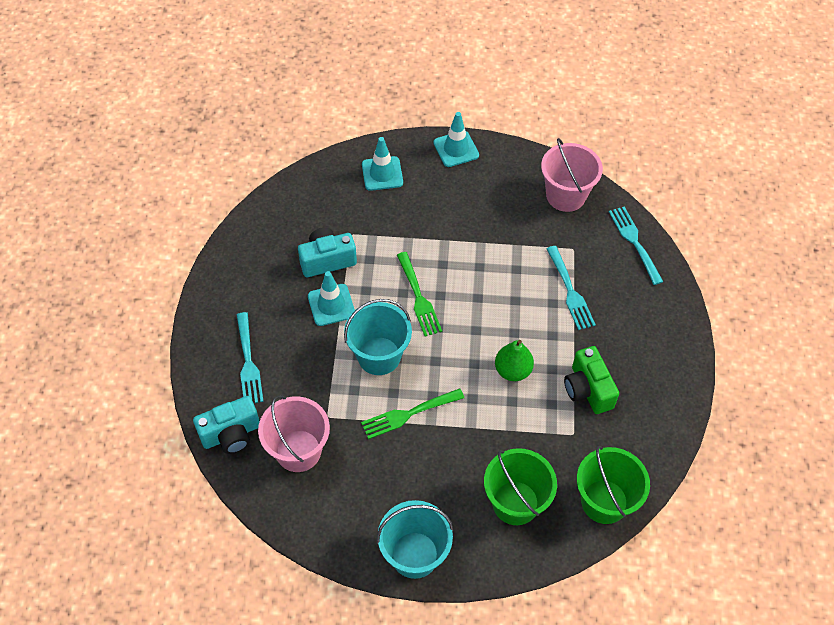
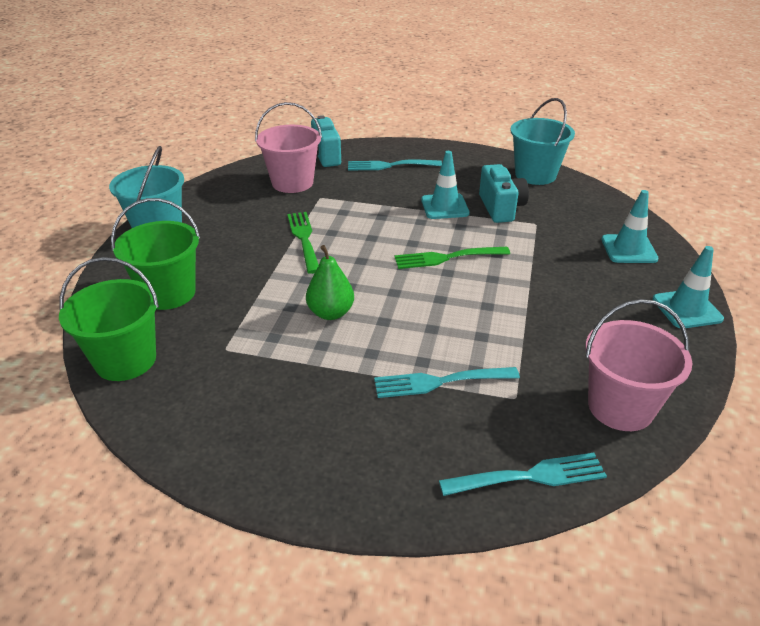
camera: 100 degrees right, 20 degrees down
turquoise bucket [344,299,412,375] -> turquoise bucket moved to [510,98,575,185]
green camera [564,346,619,414] -> none

